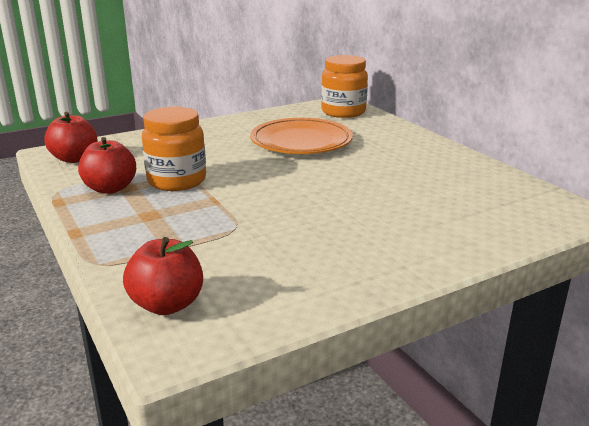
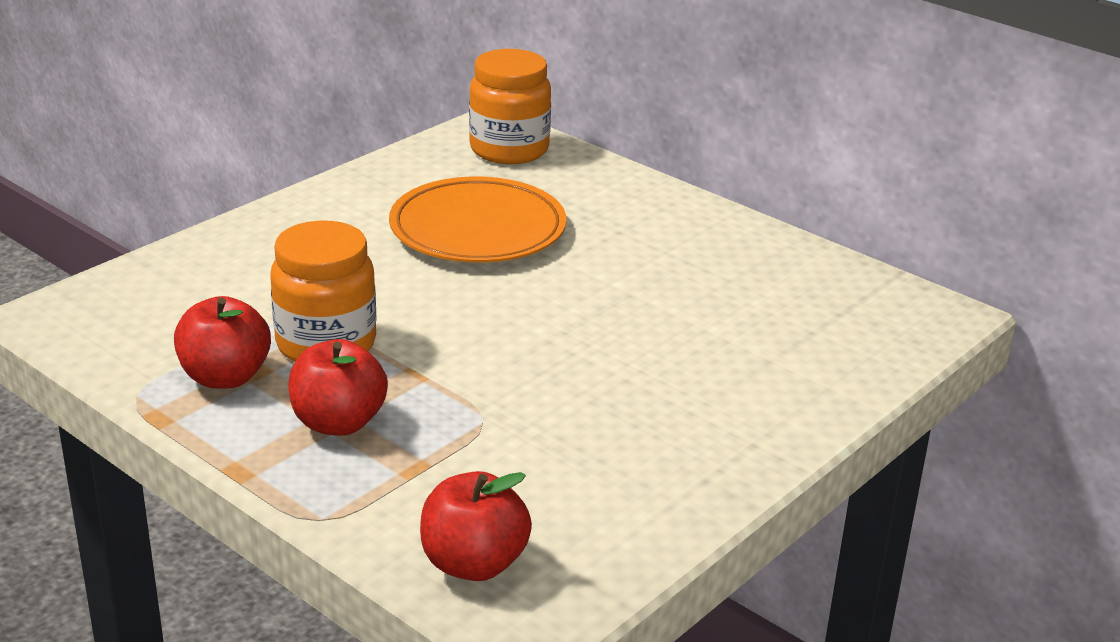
camera: 20 degrees left, 5 degrees up
red apple [44,112,97,163] -> red apple moved to [288,339,388,436]

